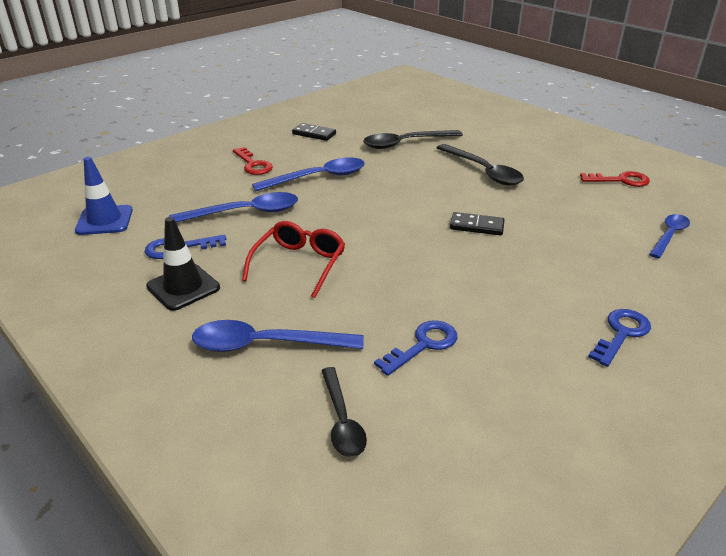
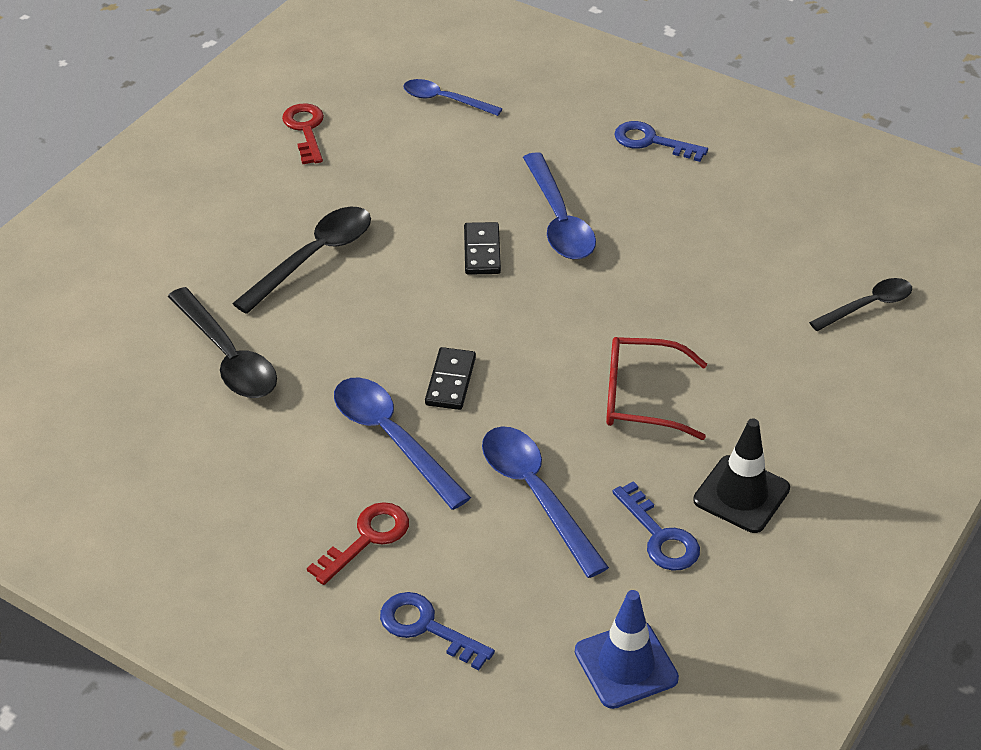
camera: 105 degrees left, 10 degrees up
blue spoon [192,320,364,352] -> blue spoon moved to [523,152,596,259]
black domino [292,123,336,141] -> black domino moved to [425,347,476,410]
blue key [374,320,457,376] -> blue key moved to [380,592,495,670]

